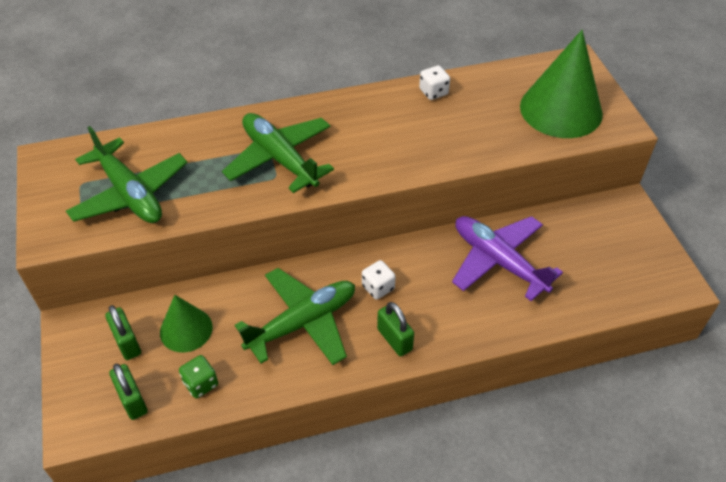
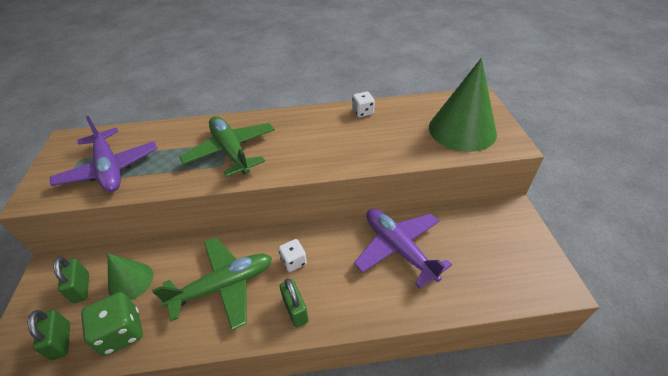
camera: 10 degrees right, 5 degrees down
green plane [66,126,188,223] -> purple plane [50,116,158,192]
green dice [179,355,218,398] -> green dice [81,292,143,356], size x1.63

